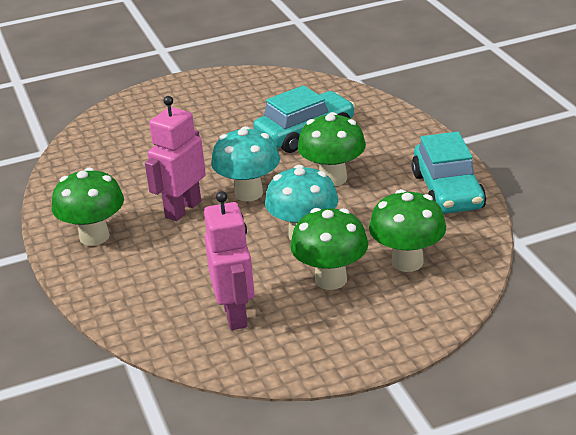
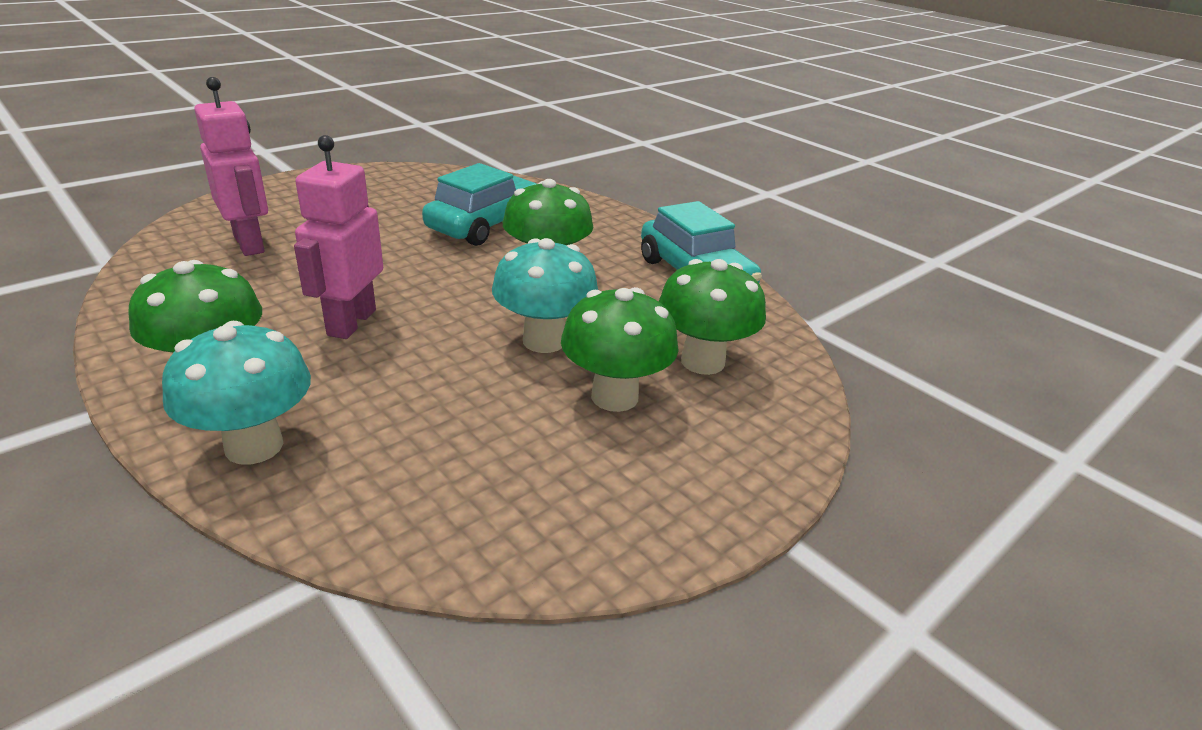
camera: 25 degrees left, 0 degrees up
pink robot [204,191,254,330] -> pink robot moved to [194,77,268,256]
turquoise mushroom [211,126,280,201] -> turquoise mushroom moved to [162,321,311,465]

